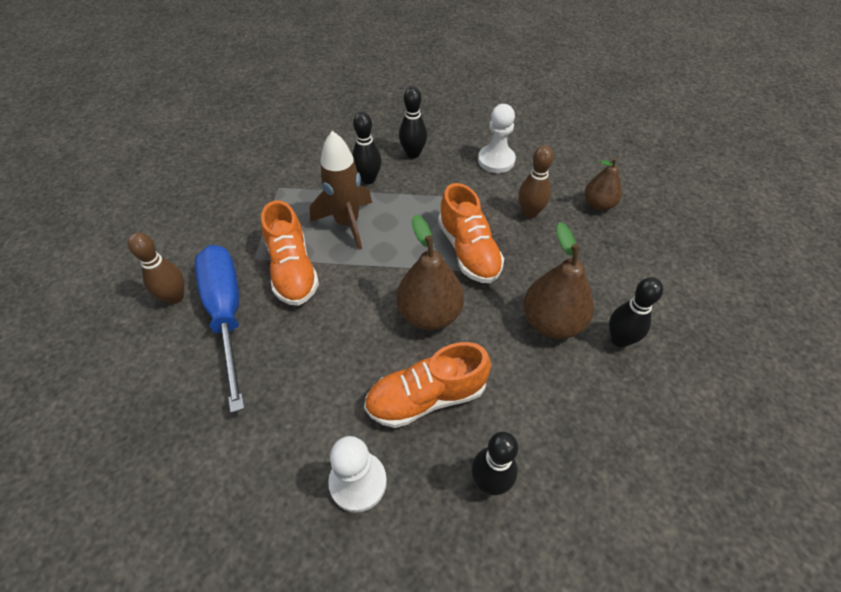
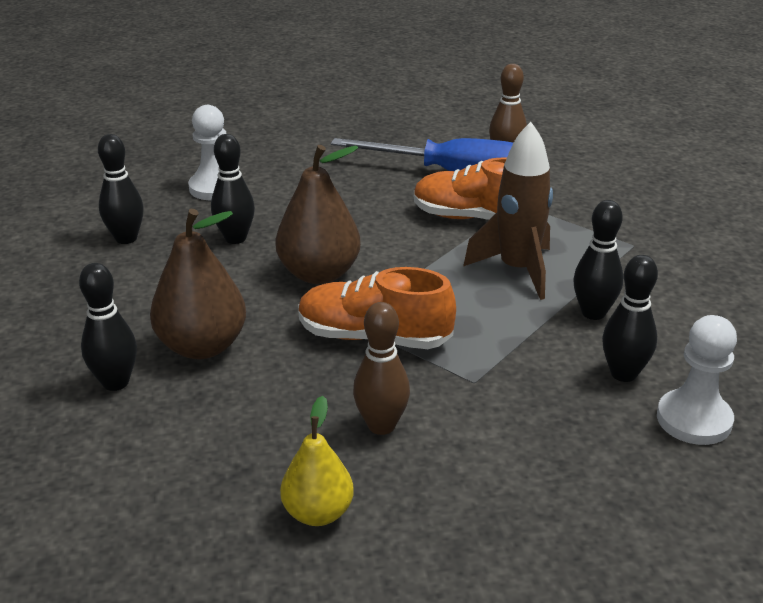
camera: 125 degrees right, 20 degrees down
orange shoe [364,342,491,428] -> black bowling pin [211,134,255,244]
white pawn [478,104,516,173] -> white pawn moved to [657,315,737,445]
brown pear [584,157,622,211] -> yellow pear [280,396,354,526]

